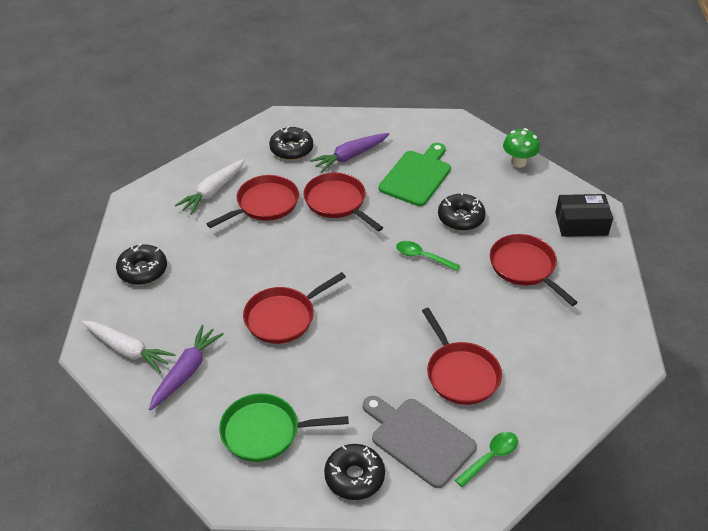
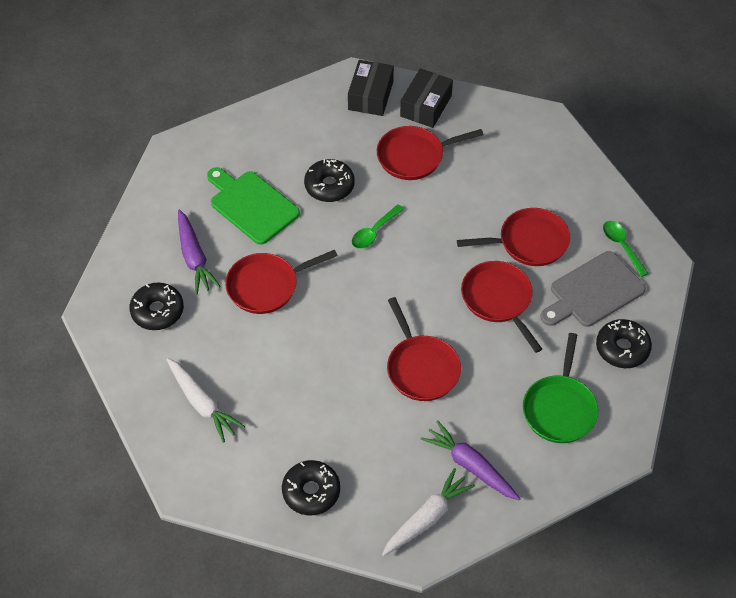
camera: 75 degrees left, 10 degrees up
red pan [206,175,299,228] -> red pan moved to [461,261,542,353]
green mushroom [503,128,540,168] -> none
none -> black box [400,68,453,128]

